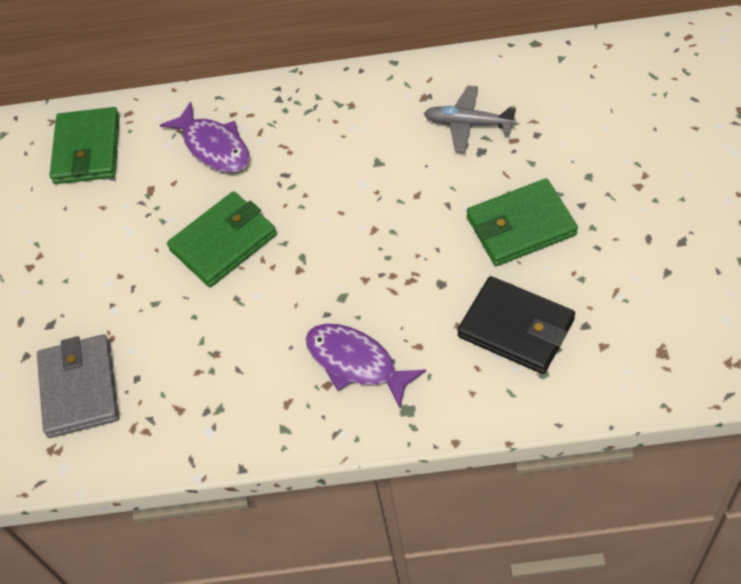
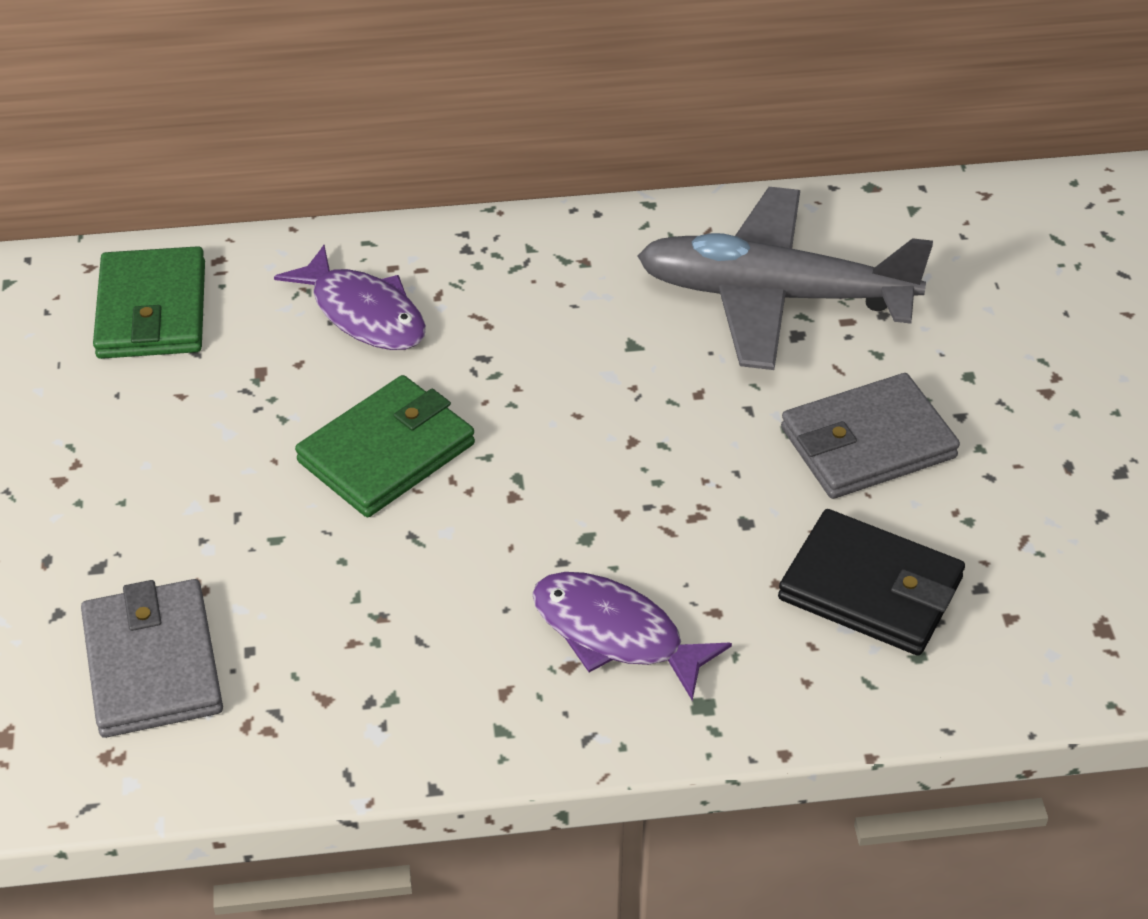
camera: 10 degrees left, 10 degrees down
grey plane [424,86,516,152] -> grey plane [637,187,933,370], size x1.95
green wallet [467,178,578,266] -> grey wallet [781,373,960,499]

